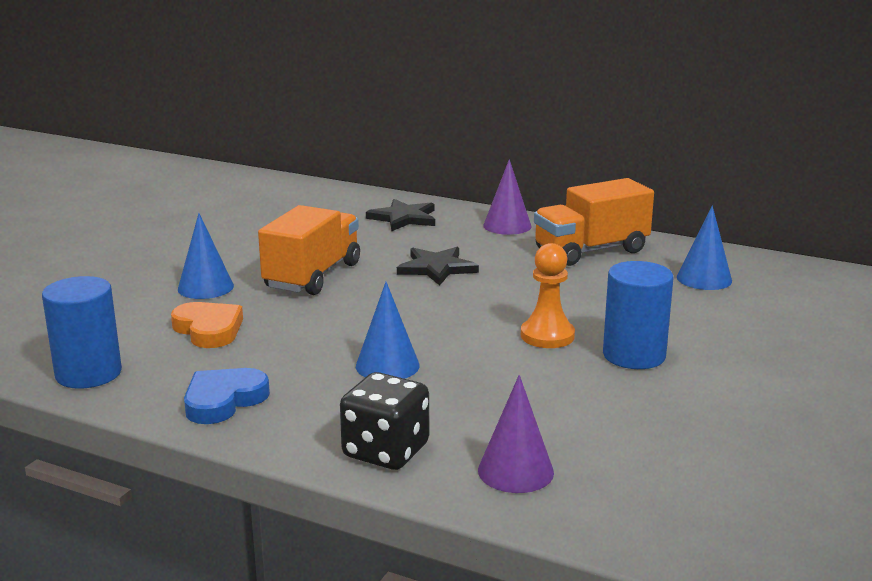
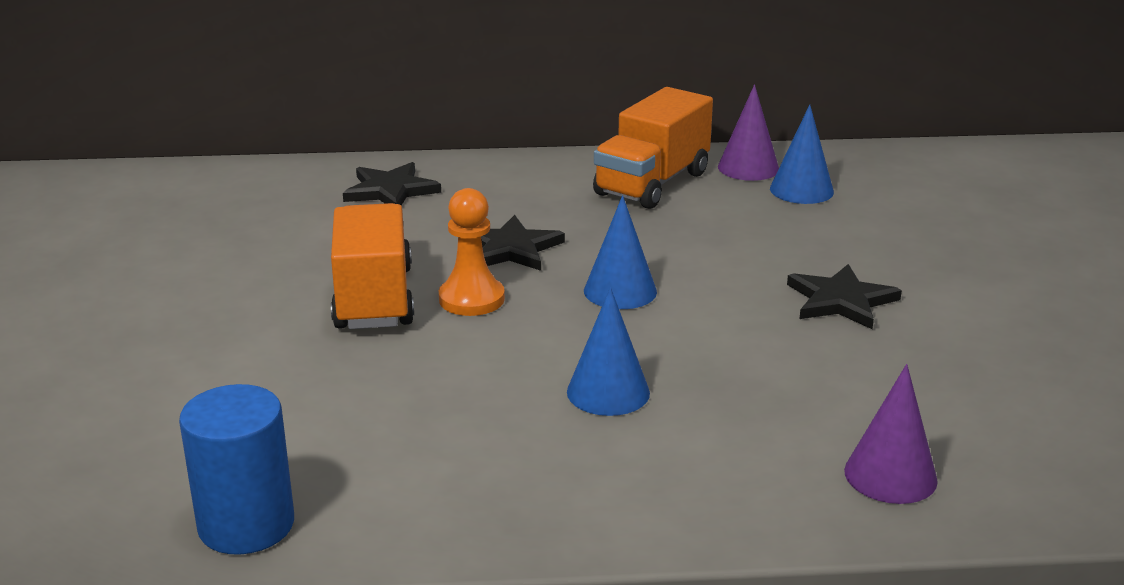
camera: 30 degrees left, 5 degrees up
orange heart [171,302,243,348] -> none
blue cone [178,213,234,299] -> blue cone moved to [584,195,657,309]
blue heart [184,368,270,424] -> none
black dice [340,372,429,470] -> none
purple cone [483,159,532,235] -> purple cone moved to [718,84,779,181]
orange pawn [521,243,575,348] -> orange pawn moved to [439,188,505,316]
blue cylinder [603,261,673,369] -> black star [787,264,902,329]

